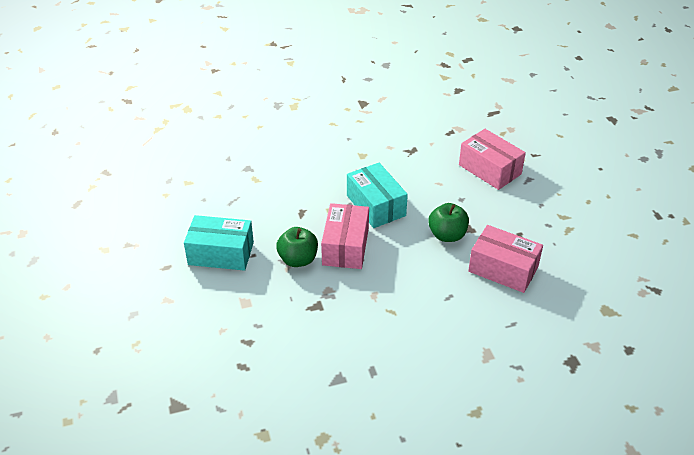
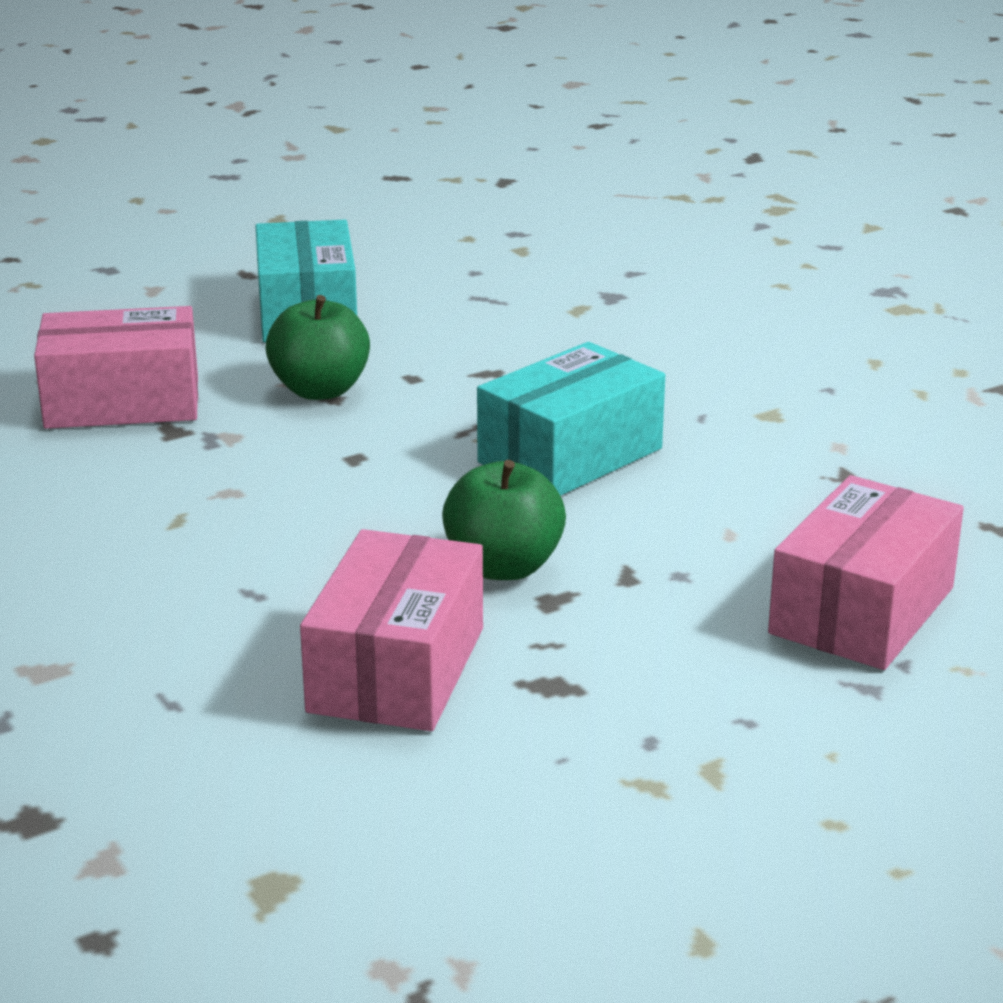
camera: 75 degrees right, 15 degrees down
pink box [321,203,369,269] -> pink box moved to [34,306,198,429]

